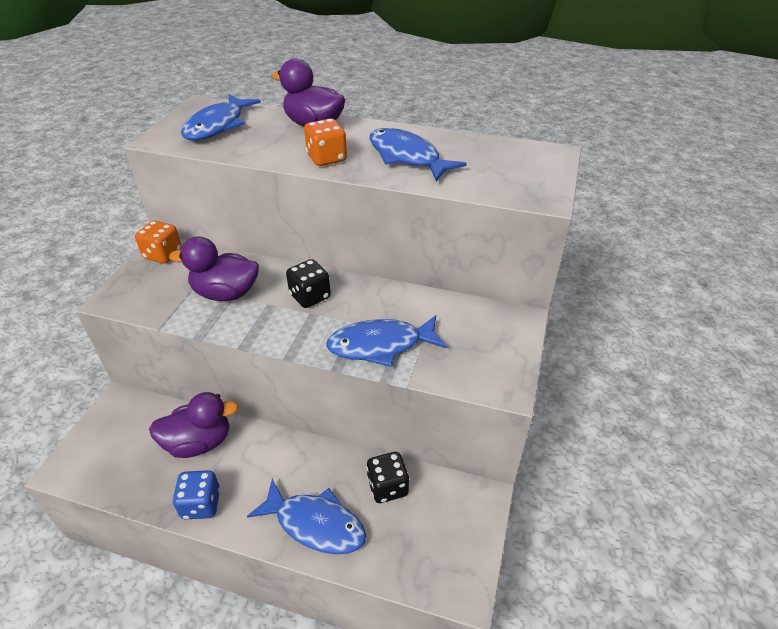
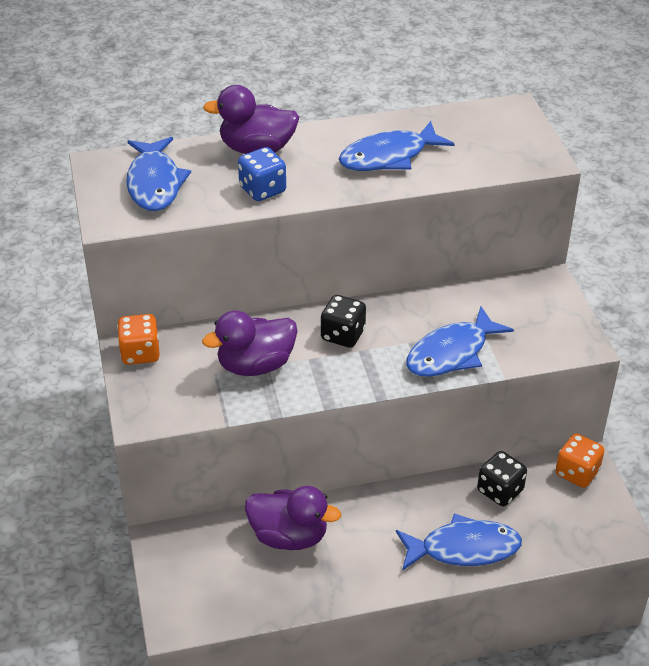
camera: 30 degrees left, 0 degrees up
purple duck [149,392,239,458] -> purple duck turned 60 degrees clockwise [245,486,341,550]
blue dice [173,470,220,519] -> blue dice moved to [238,147,286,201]
orange dice [304,119,347,166] -> orange dice moved to [556,433,605,488]
blue fish [369,128,467,181] -> blue fish turned 45 degrees counterclockwise [339,121,455,171]

